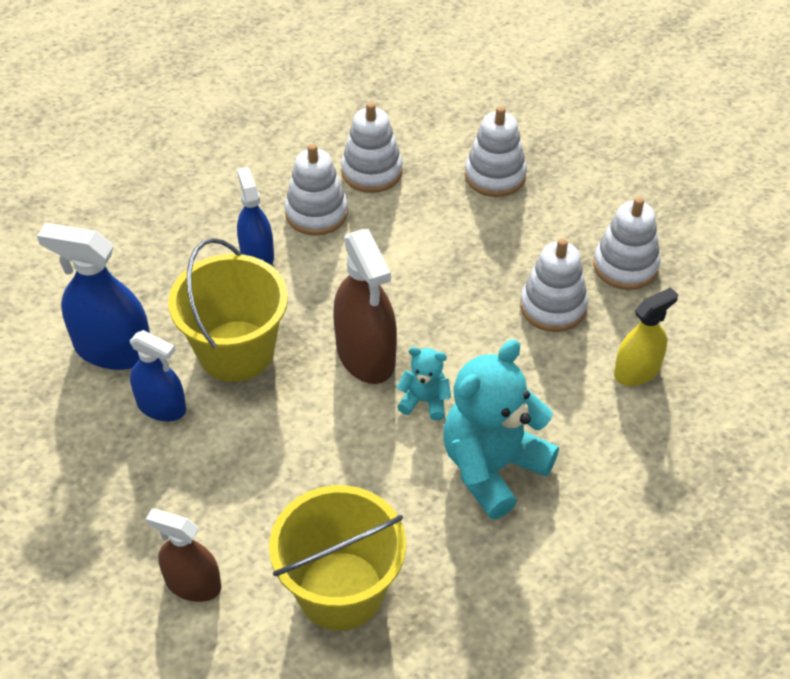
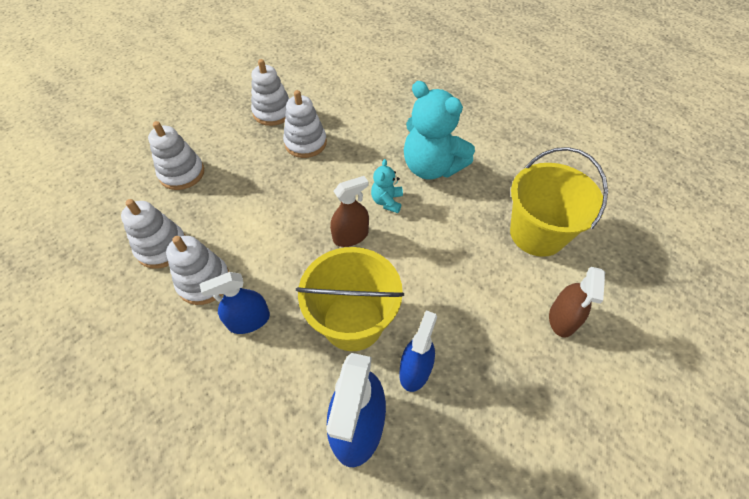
camera: 95 degrees left, 5 degrees up
brown spray bottle [333,229,397,384] -> brown spray bottle [330,176,369,247], size x0.64
yellow spray bottle [614,287,678,386] -> none

